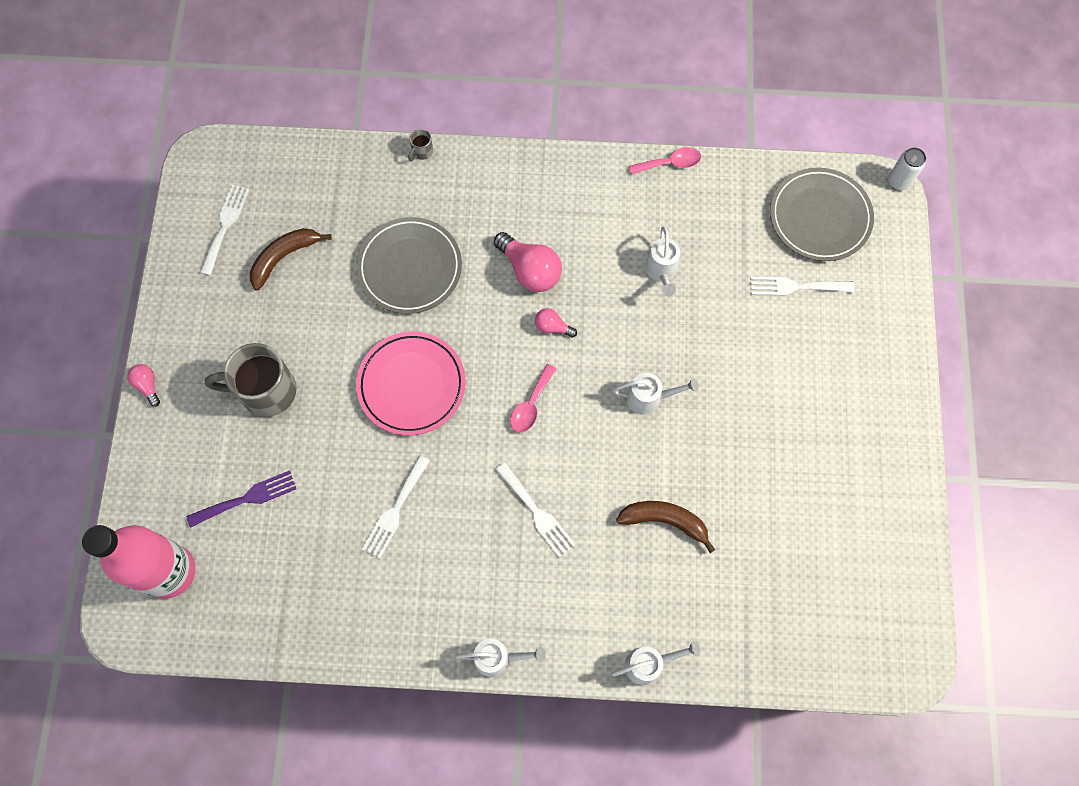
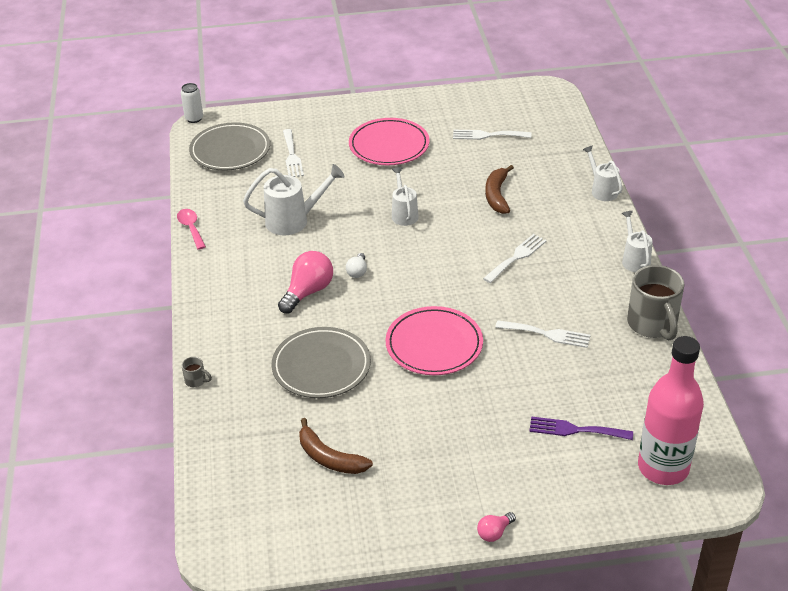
camera: 100 degrees left, 30 degrees down
purple fork [187,470,296,527] -> purple fork turned 45 degrees counterclockwise [529,416,633,440]
white fork [200,185,250,276] -> white fork moved to [453,130,531,140]
grey mug [205,343,297,417] -> grey mug moved to [627,265,684,340]
pink spoon [510,364,556,433] -> none
pink light bulb [535,308,577,338] -> white light bulb [346,253,367,278]
white watering can [645,226,680,296] -> white watering can [243,164,345,235], size x1.56
none -> pink plate [349,118,430,165]

